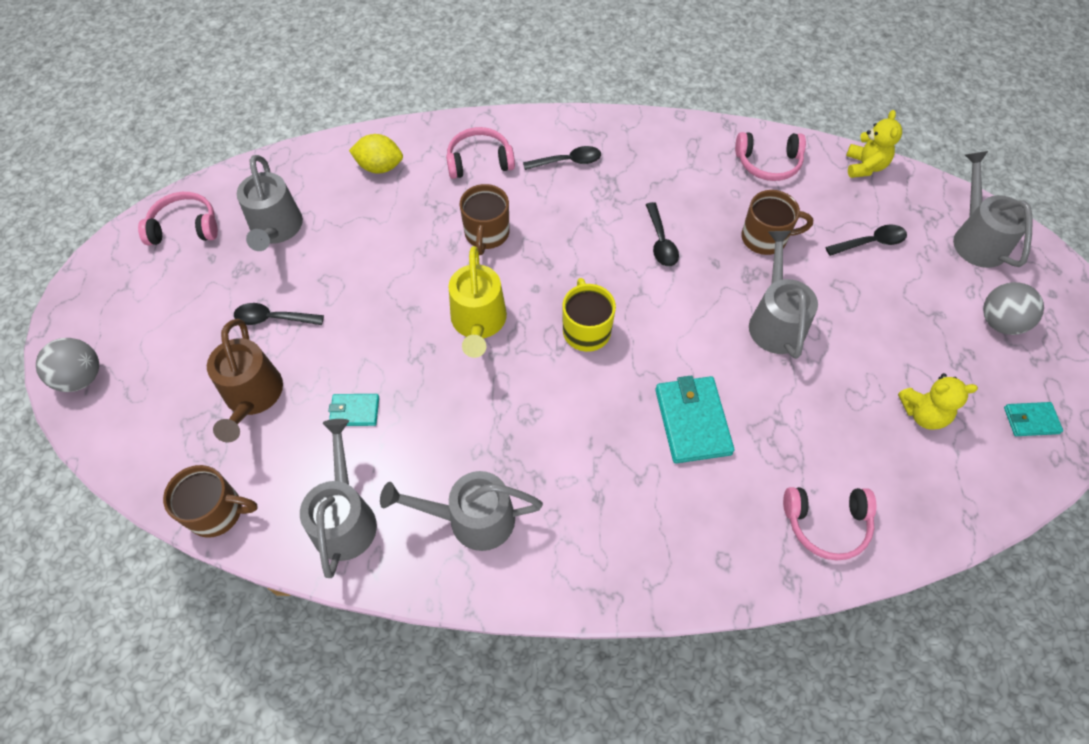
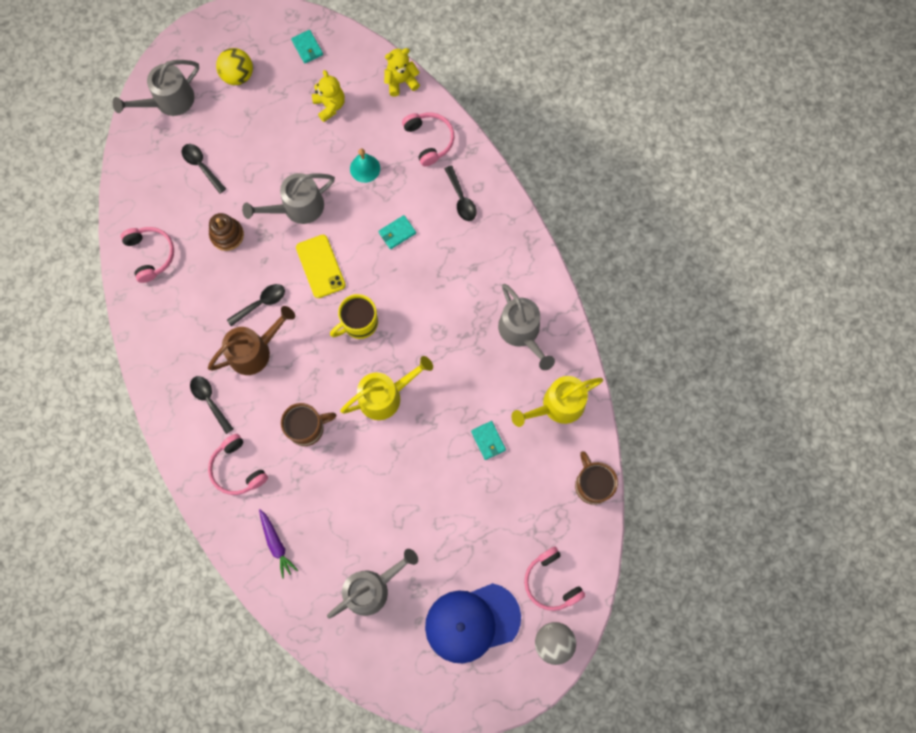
camera: 115 degrees left, 15 degrees up
pink headphones [138,192,218,245] -> pink headphones moved to [524,547,585,611]
brown watering can [207,319,283,442] -> brown watering can moved to [208,306,295,375]
black spoon [234,303,324,325] -> black spoon moved to [444,166,477,221]
grey watering can [300,419,377,578] -> yellow watering can [511,376,603,427]
yellow lemon [349,134,403,174] -> purple carrot [259,509,298,579]
turquoise wallet [655,375,734,463] -> turquoise wallet [378,215,416,249], size x0.55
brown mug [741,190,813,255] -> brown stacking toy [209,213,244,251]
yellow teddy bear [846,110,902,178] -> yellow teddy bear moved to [384,48,420,97]
grey ball [983,282,1044,335] -> yellow ball [216,48,253,85]
none -> yellow phone [296,235,346,298]
none -> turquoise bell [350,148,380,183]
none -> blue cap [425,583,521,663]

